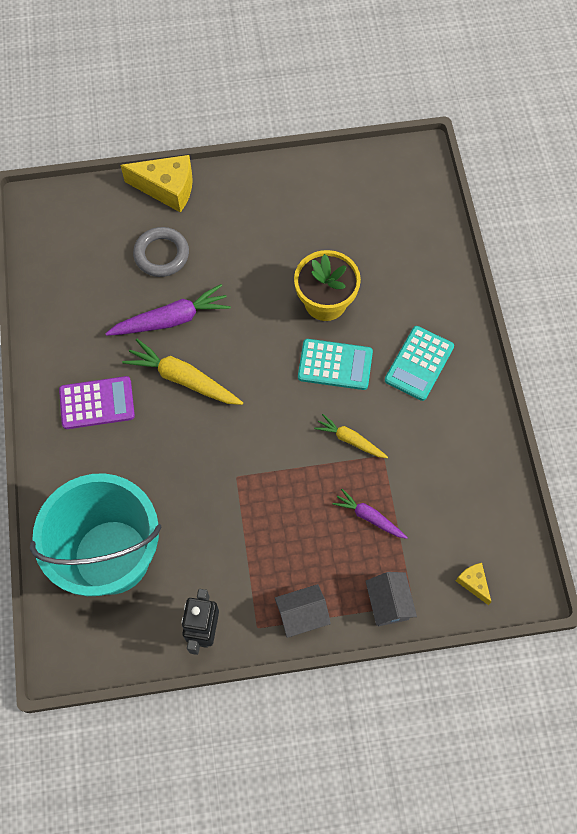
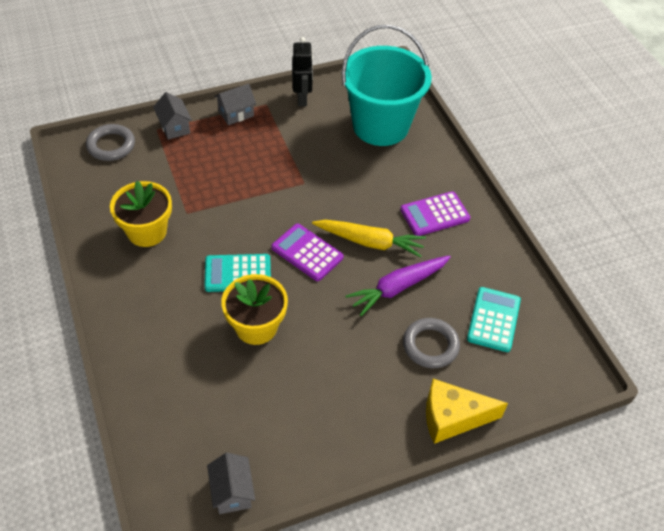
camera: 165 degrees right, 15 degrees down
yellow carrot [314,414,388,458] -> none
purple carrot [333,489,408,539] -> none
turquoise calculator [385,326,454,401] -> turquoise calculator moved to [467,287,521,352]
yellow cheese [456,563,491,605] -> grey ring [86,124,135,161]
none -> yellow flower pot [110,181,172,247]
none -> grey house [207,453,255,514]
none -> purple calculator [271,223,344,281]

